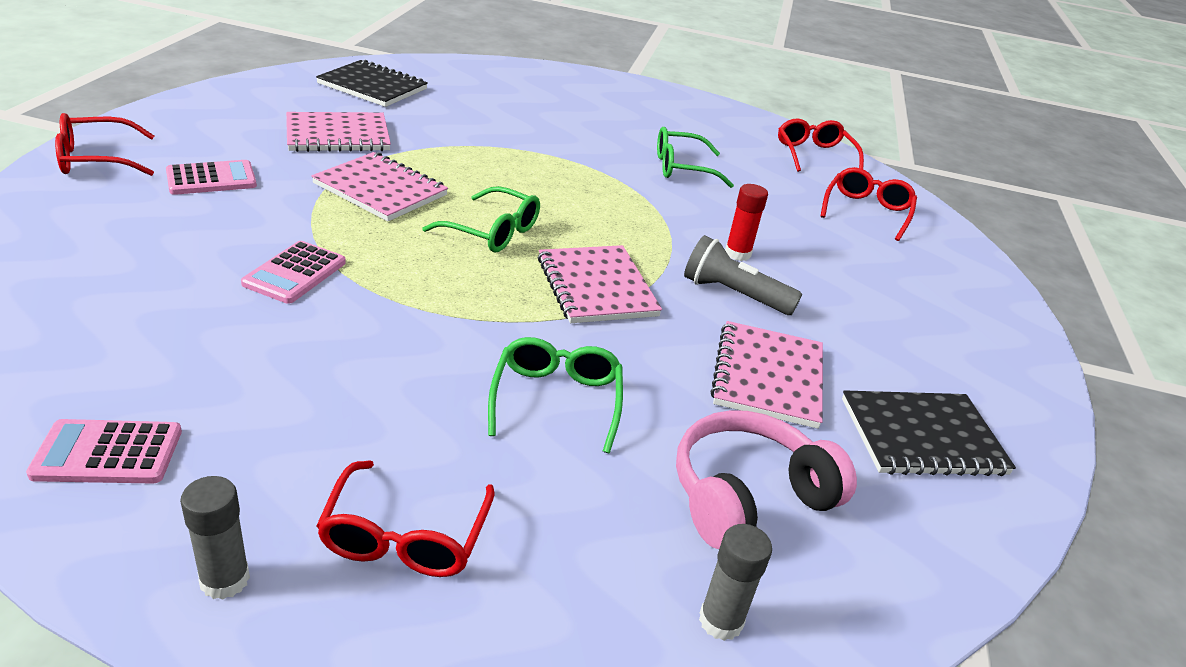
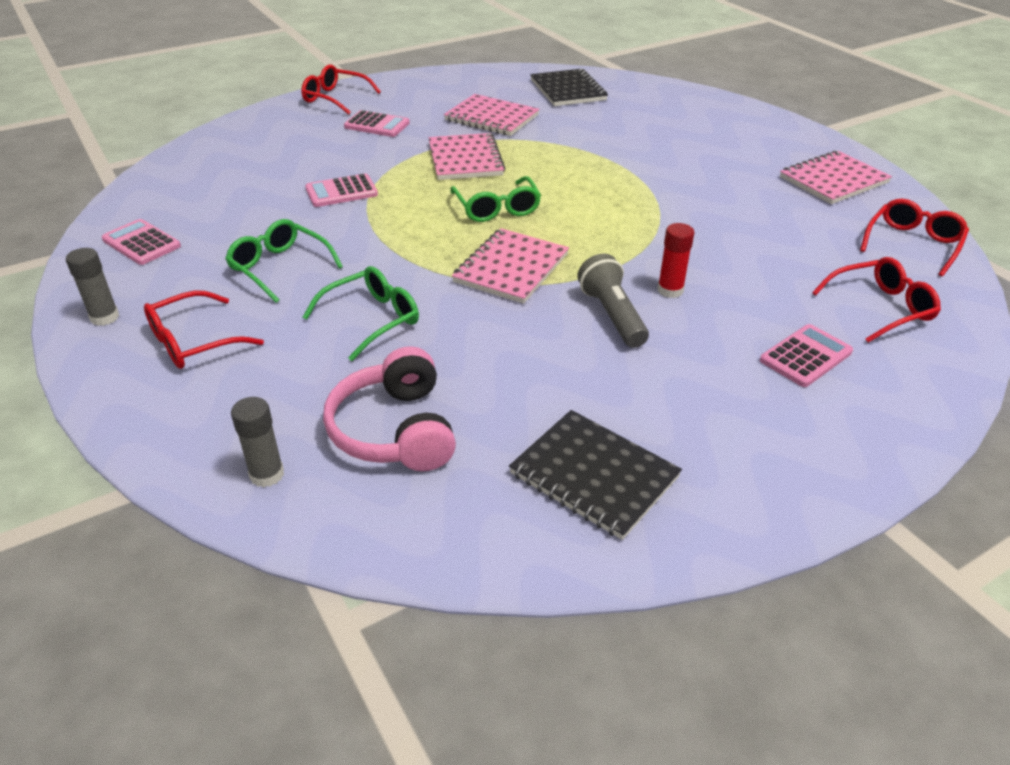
camera: 50 degrees right, 5 degrees up
green glasses [657,127,734,188] -> green glasses moved to [225,219,343,303]
pink headphones [676,410,857,549] -> pink headphones turned 120 degrees counterclockwise [323,346,456,471]
pink notebook [711,321,823,429] -> pink notebook moved to [780,150,892,204]
none -> pink calculator [760,324,853,387]

